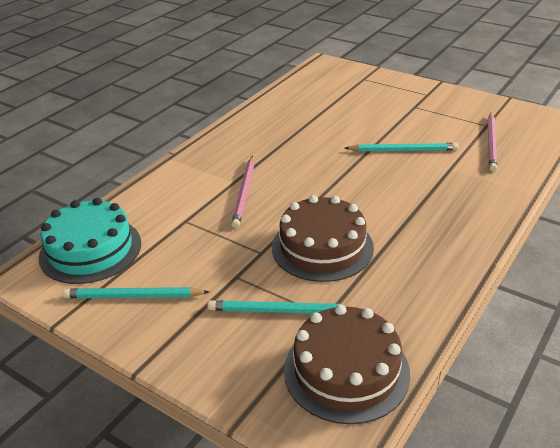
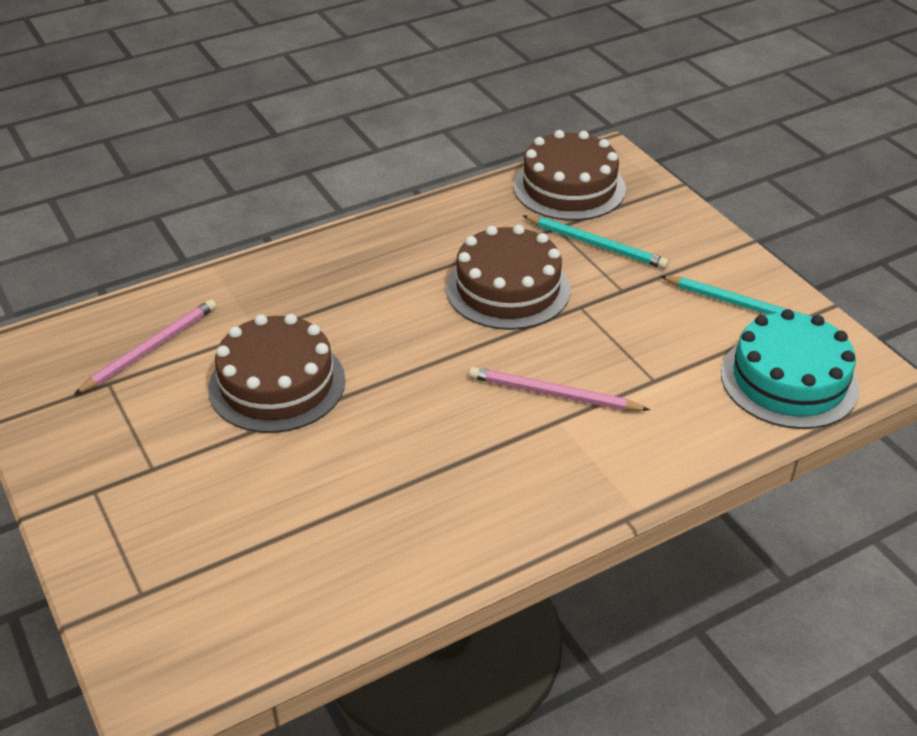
camera: 155 degrees left, 5 degrees up
pink pencil [231,156,254,228] -> pink pencil turned 105 degrees counterclockwise [469,367,650,411]
turquoise pencil [345,143,459,152] -> brown cake [208,314,345,433]

